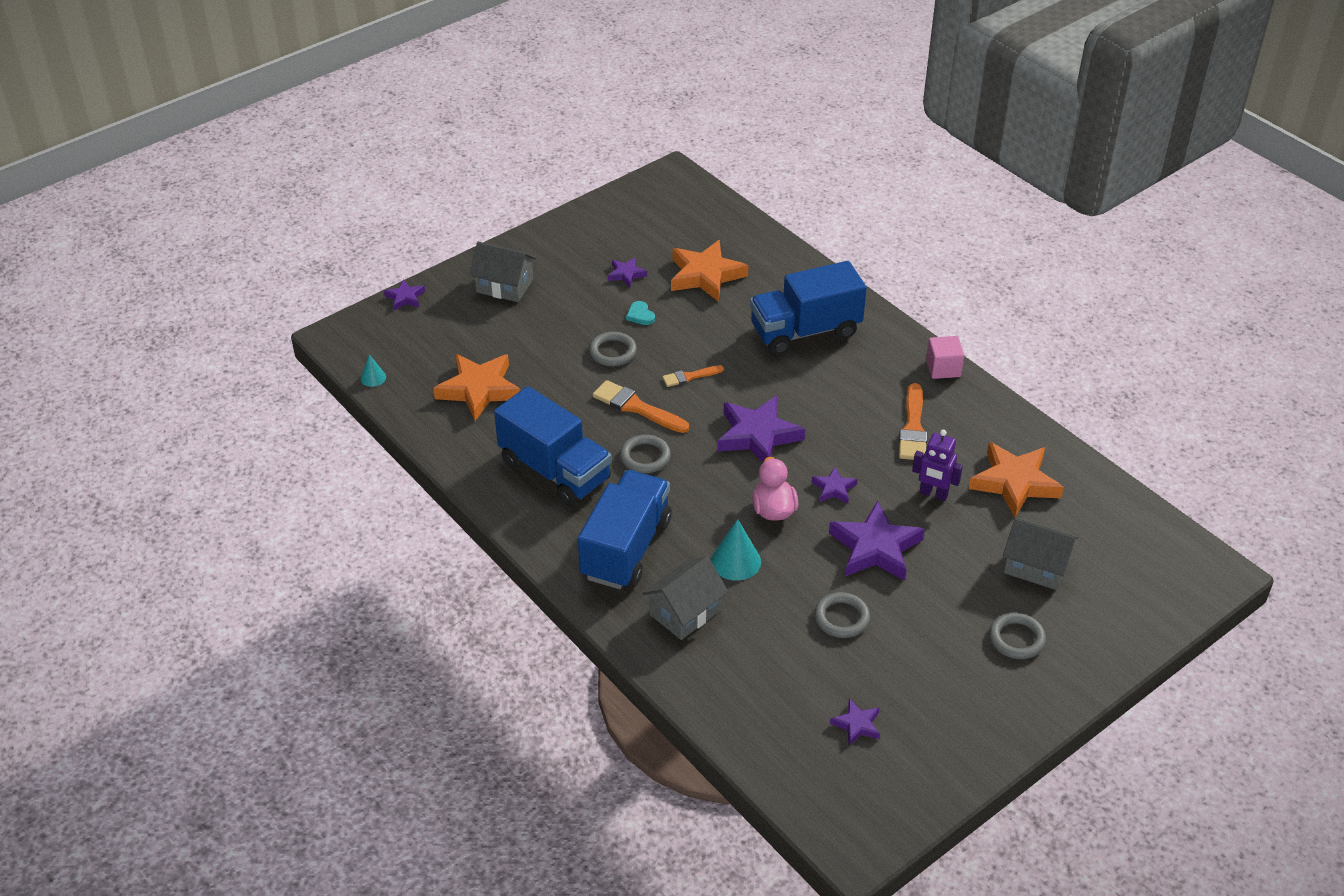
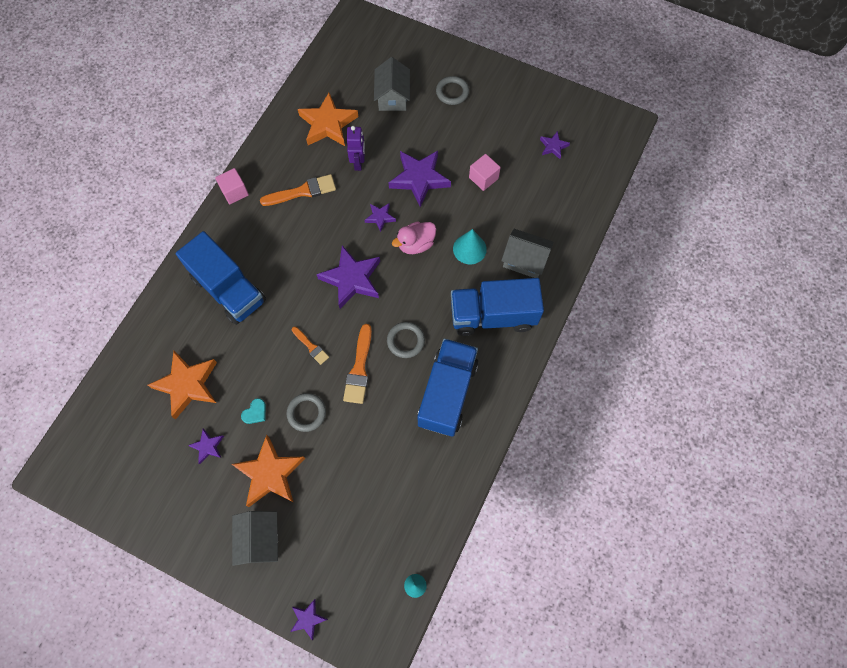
camera: 115 degrees left, 25 degrees up
orange star [433,354,521,421] -> orange star moved to [232,435,305,507]
grey ring [814,592,870,638] -> pink cube [469,154,501,191]

